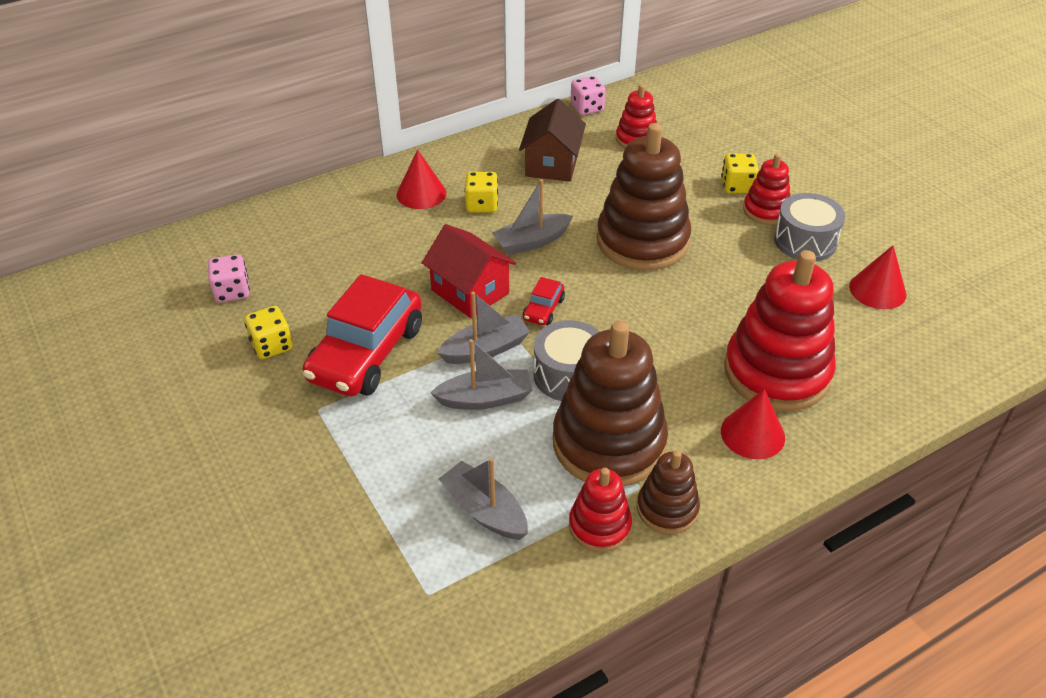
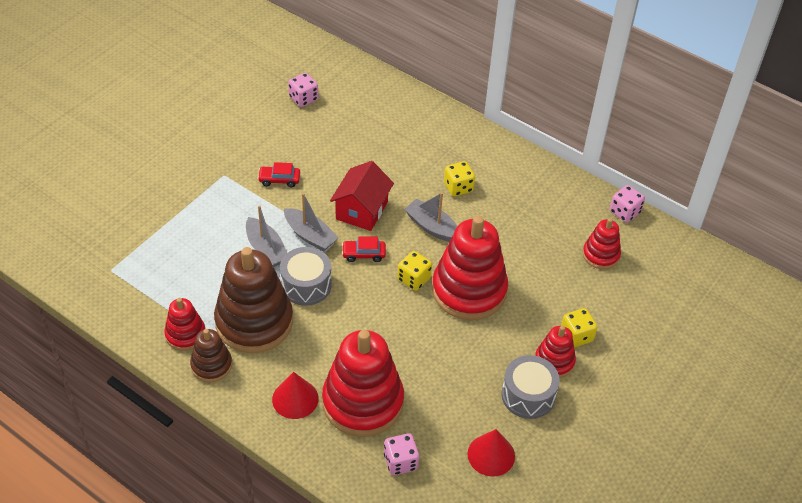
camera: 65 degrees right, 5 degrees up
yellow dice [244,306,293,359] -> yellow dice moved to [397,251,432,291]
red car [302,274,422,396] -> red car [258,162,300,187], size x0.43
red cone [396,150,446,209] -> none
grey boat [439,458,528,540] -> none
brown house [519,99,586,181] -> none
brown stacking toy [597,123,691,270] -> red stacking toy [432,216,508,320]
none -> pink dice [384,433,419,475]

